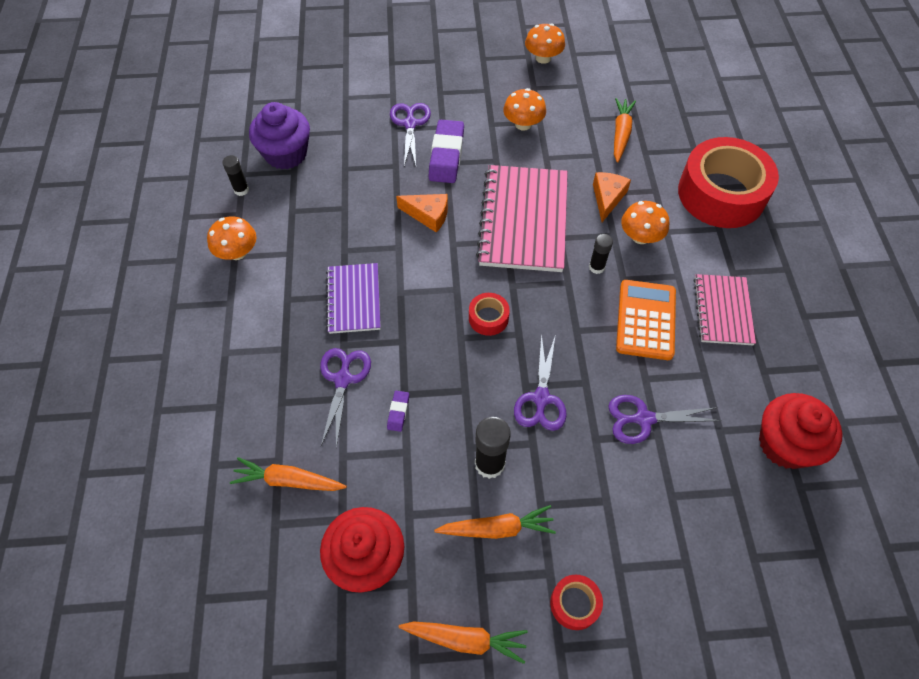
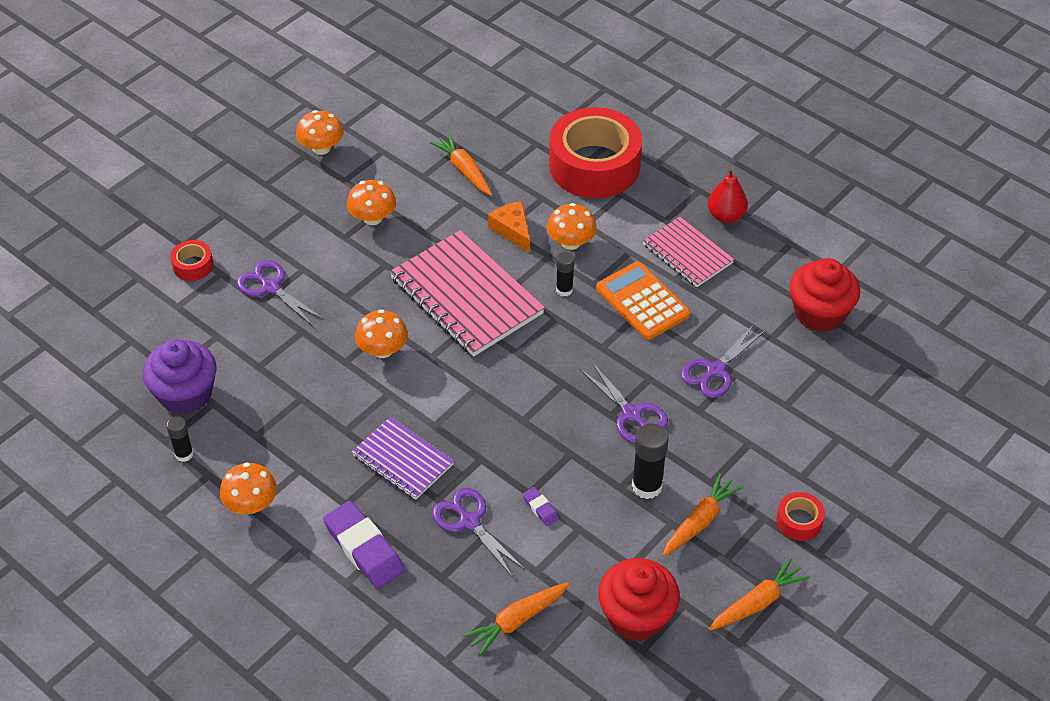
camera: 45 degrees left, 10 degrees down
orange cheese [396,194,448,233] -> orange mushroom [355,309,408,358]
purple eraser [429,120,464,183] -> purple eraser moved to [323,501,405,589]
red tape [469,293,510,336] -> red tape moved to [170,240,214,281]
none -> red pear [708,168,748,223]

